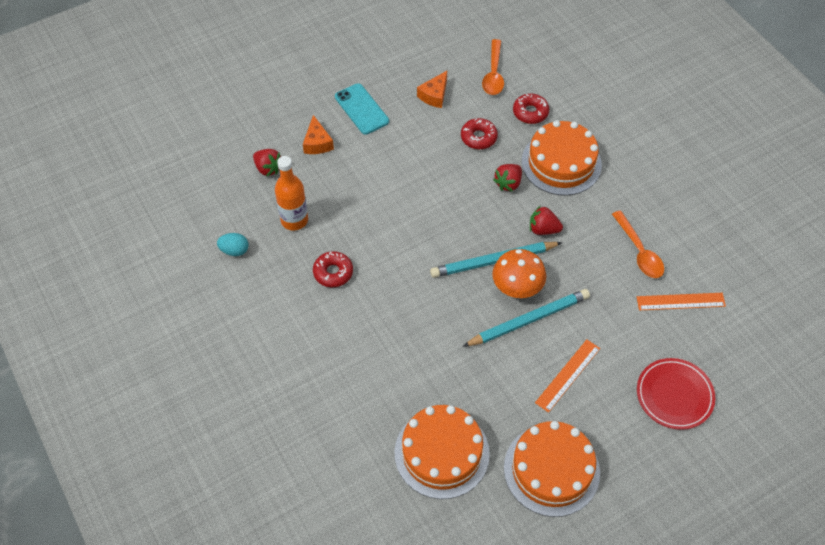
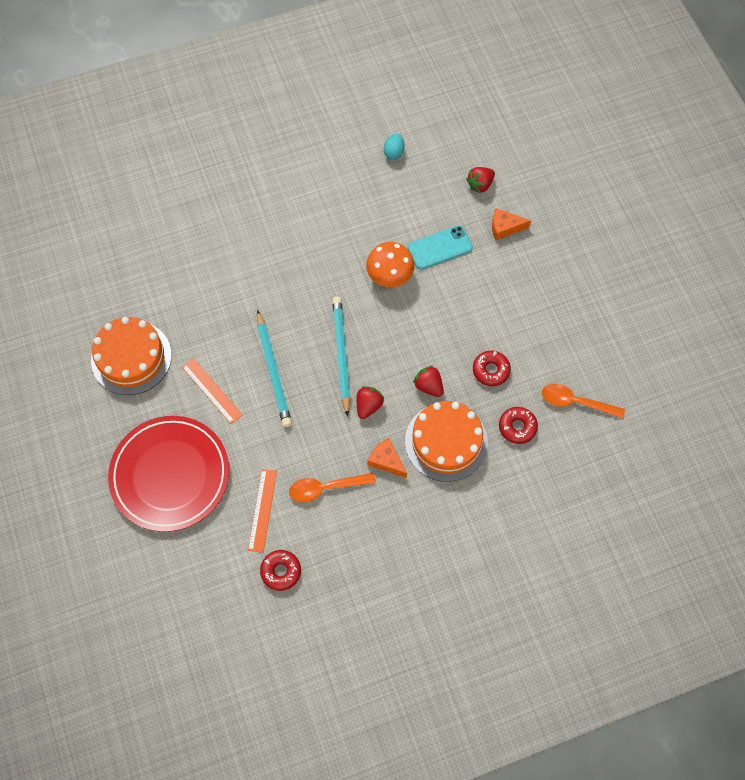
camera: 100 degrees right, 10 degrees up
orange bottle [275,156,308,230] -> none
red donut [313,251,353,287] -> red donut moved to [260,550,301,591]
turquoise phone [335,83,389,135] -> turquoise phone moved to [407,225,473,270]
orange cake [395,405,490,499] -> none
orange cheese [417,71,447,108] -> orange cheese moved to [368,438,407,478]
orange mushroom [492,249,546,298] -> orange mushroom moved to [366,242,415,287]
red plate [637,358,715,430] -> red plate [108,416,229,532], size x1.70

